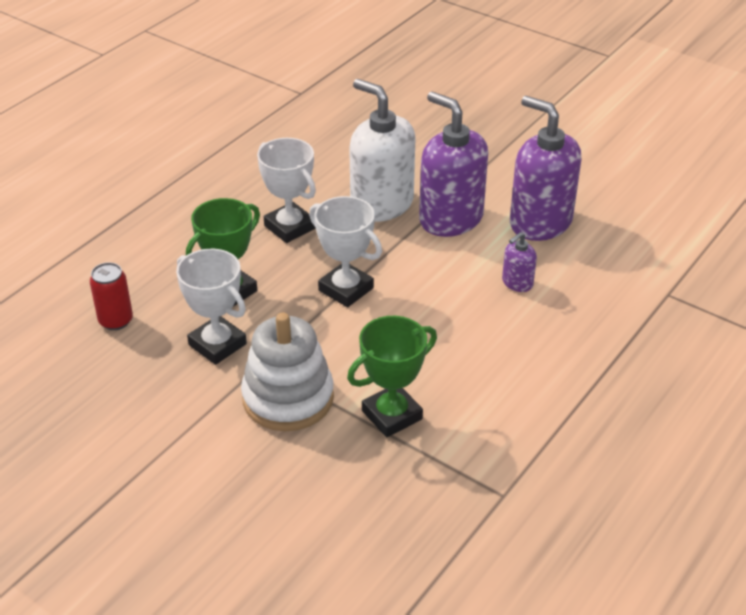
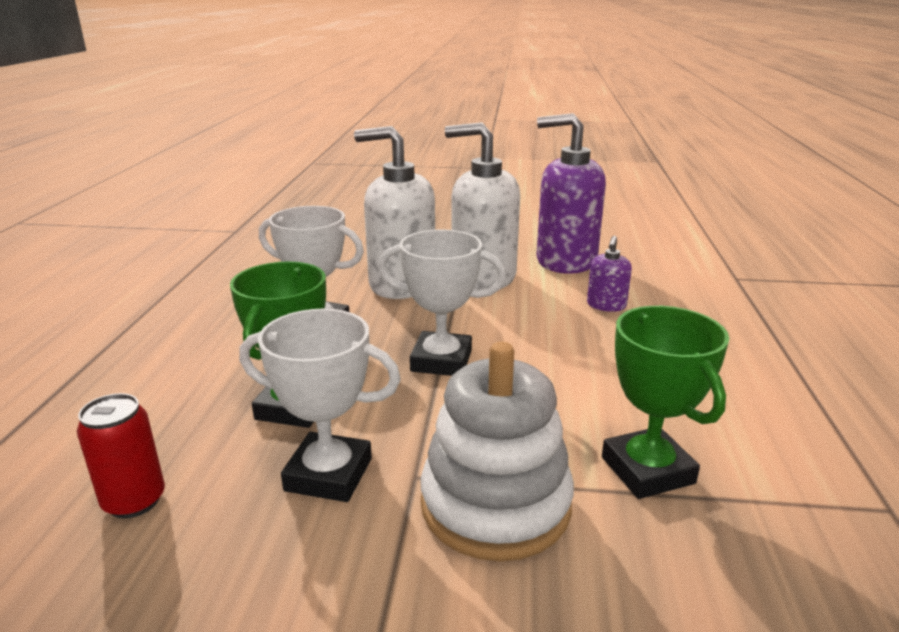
camera: 30 degrees left, 15 degrees down
green trophy [347,316,437,437] -> green trophy turned 45 degrees counterclockwise [602,306,729,499]
purple soap dispenser [419,92,488,237] -> white soap dispenser [445,122,520,290]

